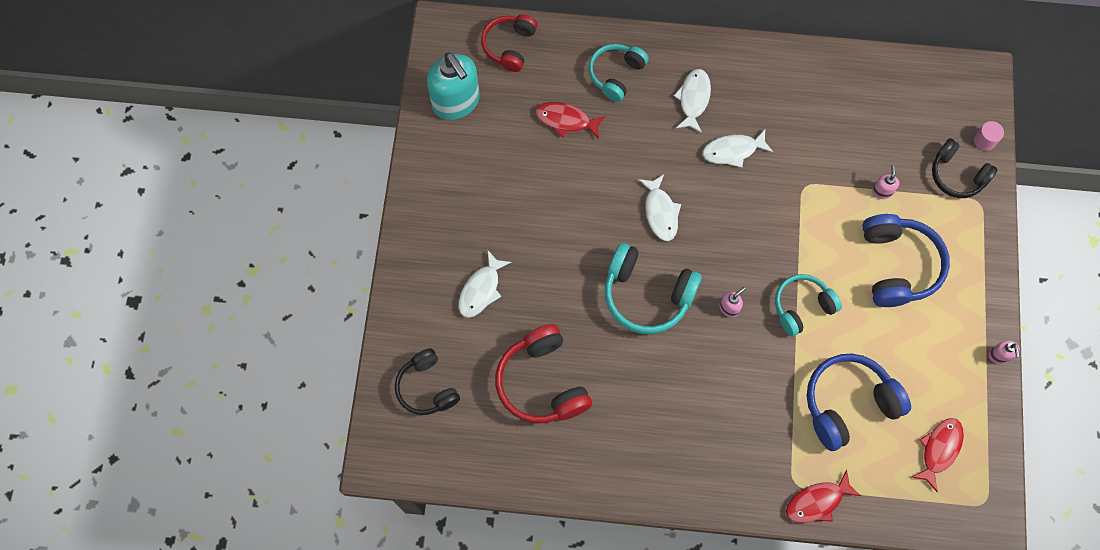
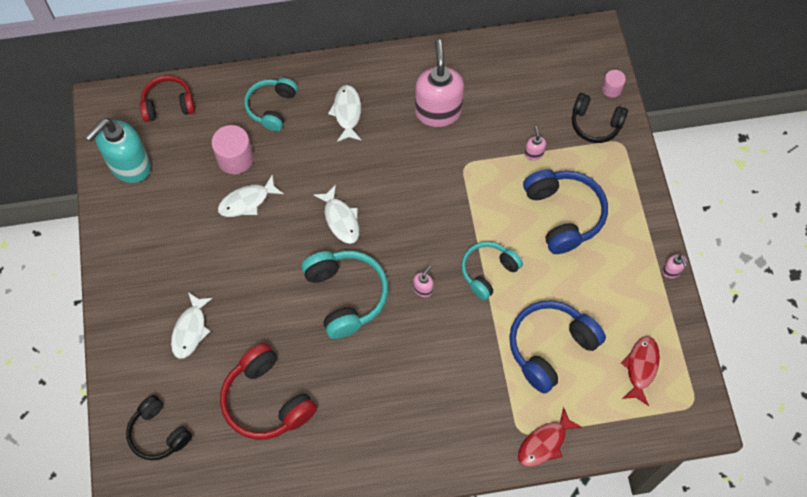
camera: 15 degrees left, 5 degrees down
turquoise soap dispenser [427,52,480,120] -> turquoise soap dispenser turned 90 degrees clockwise [85,118,151,183]
red headphones [481,14,538,72] -> red headphones turned 75 degrees clockwise [140,75,195,122]
red fish [535,102,605,139] -> pink cylinder [212,125,253,174]
turquoise headphones [605,243,702,334] -> turquoise headphones turned 120 degrees counterclockwise [301,250,388,339]
white fish [702,129,773,168] -> white fish moved to [218,174,284,217]
none -> pink soap dispenser [415,40,464,127]

